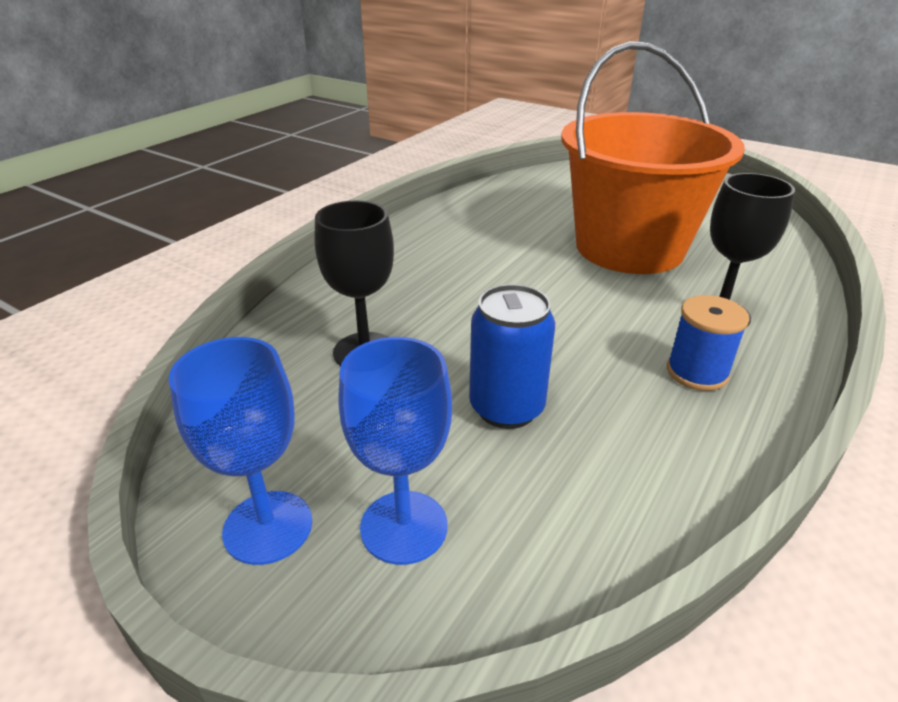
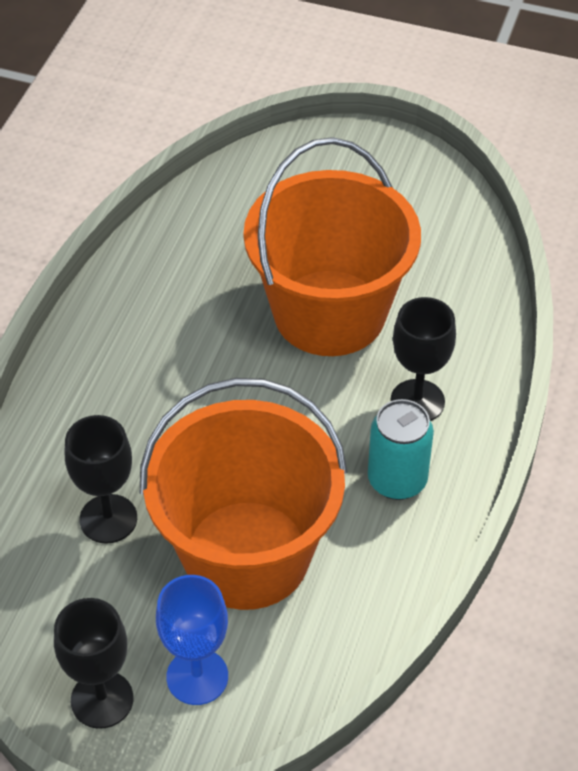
camera: 15 degrees left, 15 degrees up
blue goblet [169,337,312,565] -> black goblet [54,598,133,729]
blue can [469,284,555,429] -> orange bucket [140,378,348,610]
blue spool [667,295,749,391] -> turquoise can [368,399,434,500]

